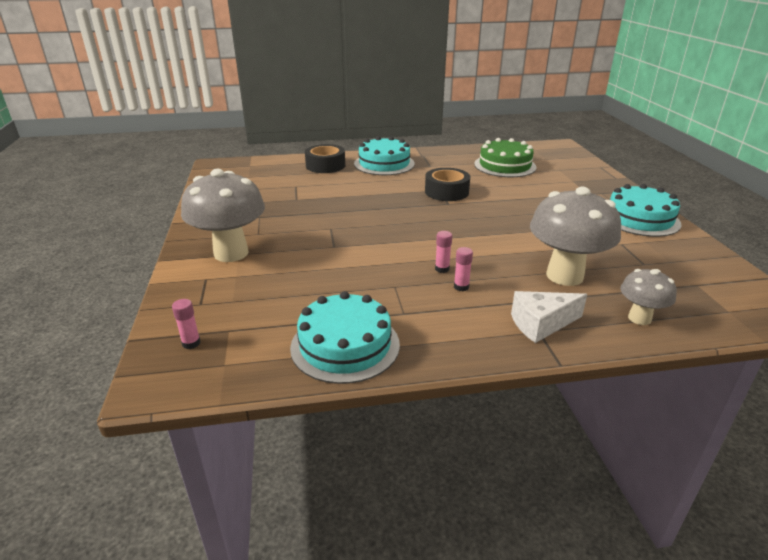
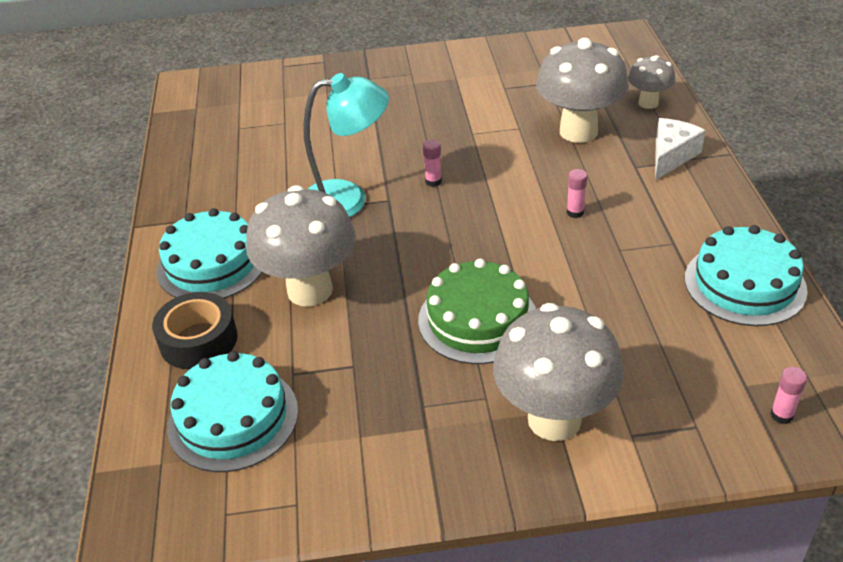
camera: 85 degrees left, 10 degrees up
black tape [425,168,471,201] -> turquoise lamp [303,73,389,217]
pink glue stick [454,247,473,291] -> pink glue stick moved to [423,139,442,187]
green cake [474,138,537,177] -> green cake moved to [418,259,536,364]
white cheese [511,291,587,343] -> white cheese turned 135 degrees counterclockwise [655,118,706,181]
turquoise cake [610,184,681,237] -> turquoise cake moved to [167,351,298,472]
none -> grey mushroom [246,185,356,306]

